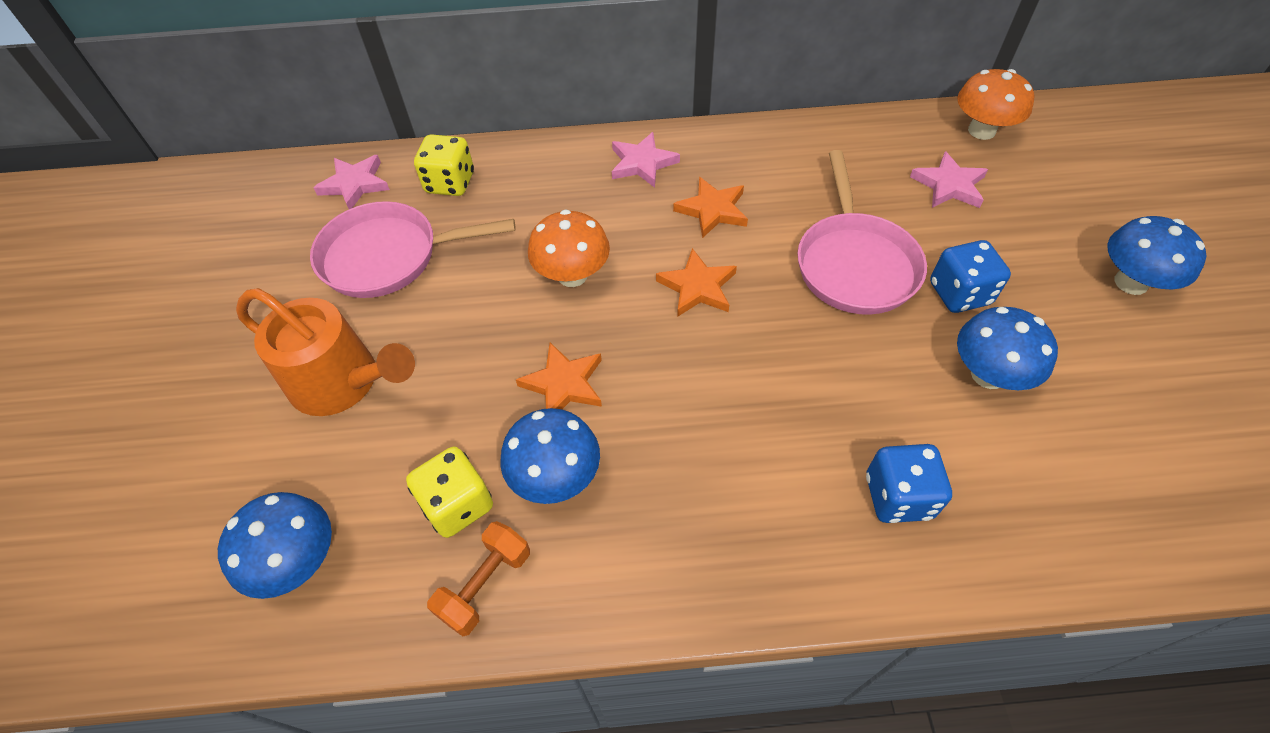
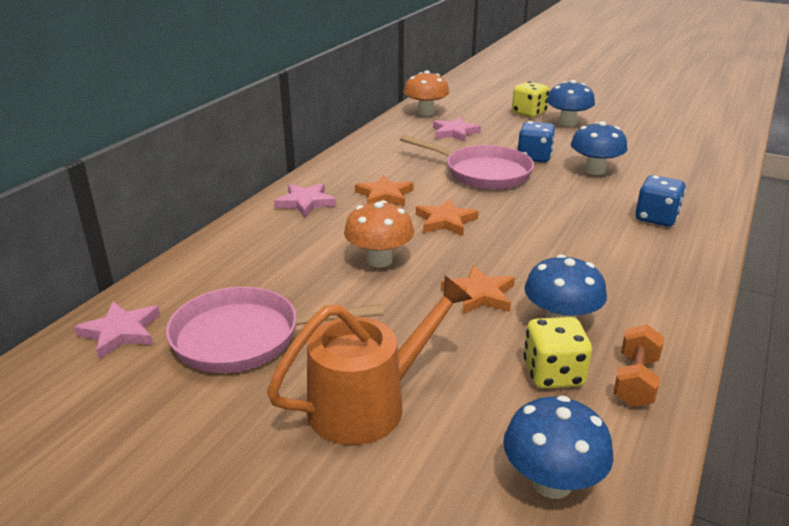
camera: 60 degrees left, 25 degrees down
pink pan [310,201,515,298] -> pink pan turned 60 degrees clockwise [166,287,384,373]
yellow dice [414,134,474,196] -> yellow dice moved to [512,81,549,117]
orange dumbbell [427,521,530,636] -> orange dumbbell turned 45 degrees clockwise [613,324,664,407]

